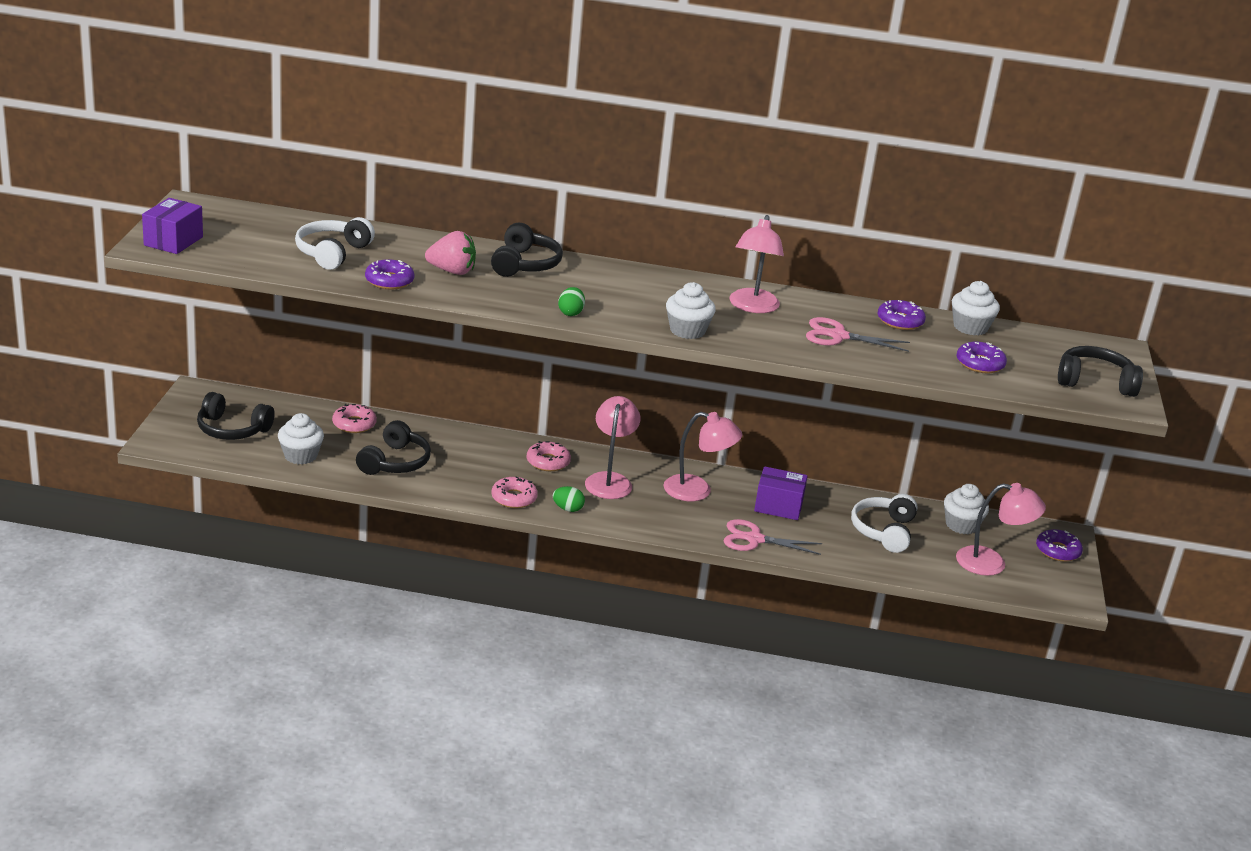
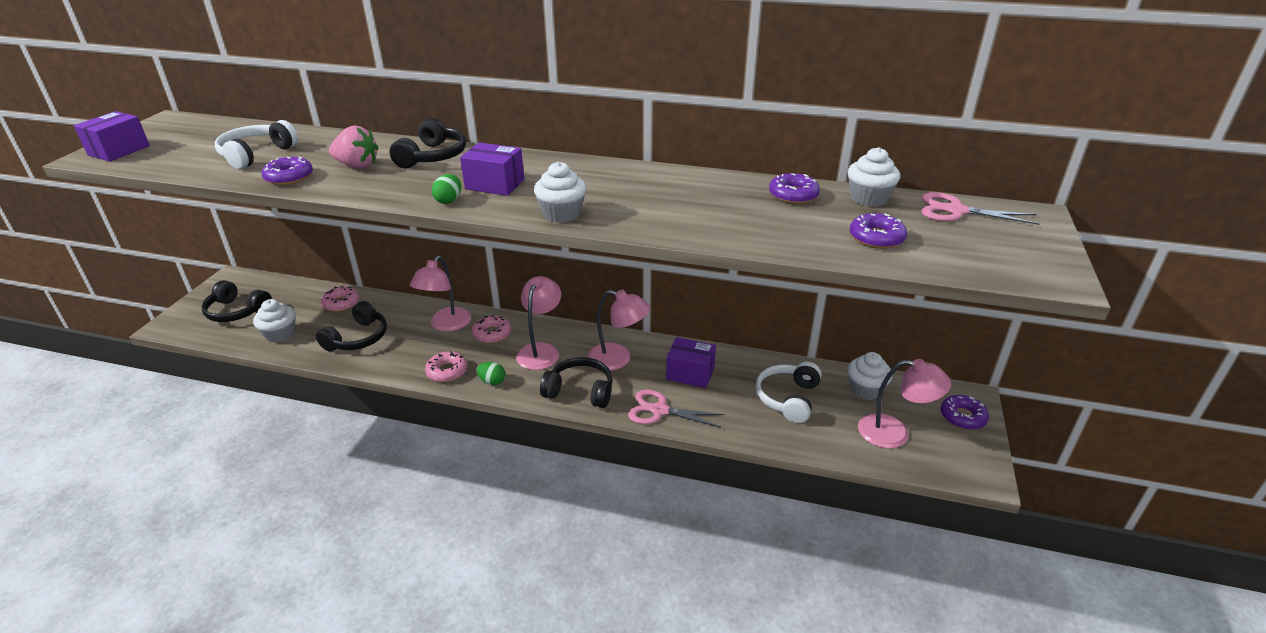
camera: 10 degrees right, 5 degrees up
pink lamp [729,215,784,313] -> pink lamp moved to [410,256,471,331]
pink scissors [806,317,910,352] -> pink scissors moved to [922,192,1039,225]
black headphones [1058,346,1143,397] -> black headphones moved to [540,357,613,408]
none -> purple box [460,142,524,196]

